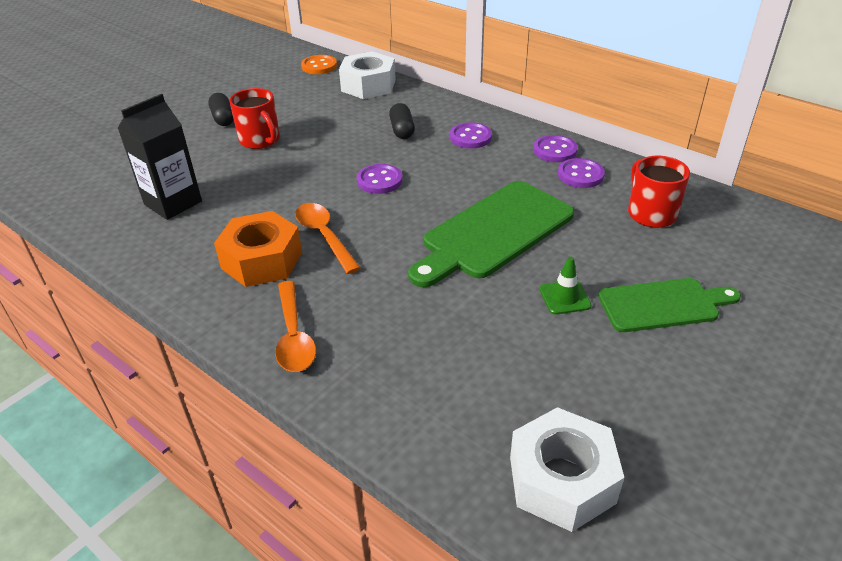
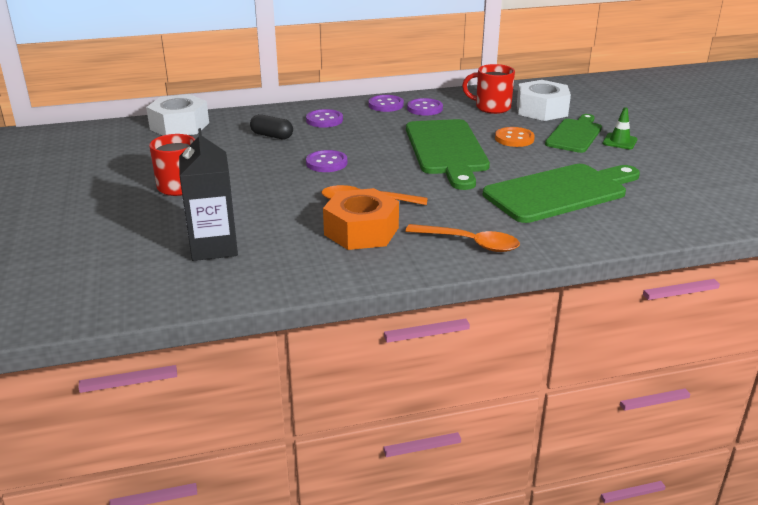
camera: 55 degrees left, 10 degrees down
black capsule [208,93,234,126] -> none
orange button [301,55,337,74] -> orange button moved to [495,127,535,147]
white nut [510,407,624,532] -> white nut moved to [517,80,571,121]
green traffic cone [539,257,591,315] -> green traffic cone moved to [603,108,637,149]
none -> green cutting board [483,164,640,223]

